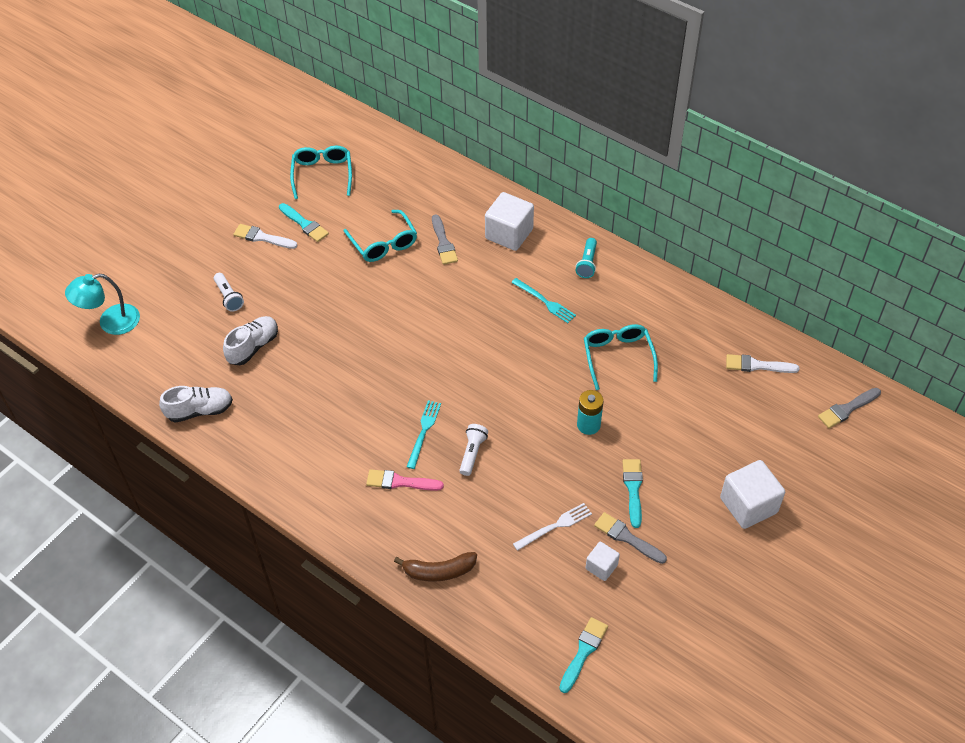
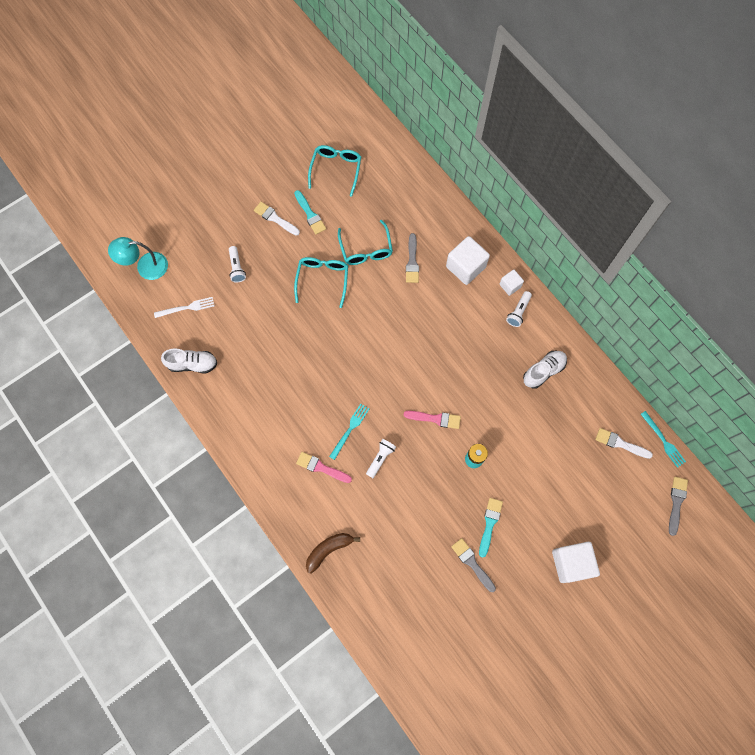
camera: 15 degrees right, 20 degrees up
white shoe [223,316,278,365] -> white shoe moved to [523,351,567,389]
brown banana [394,552,477,582] -> brown banana turned 135 degrees clockwise [306,533,360,574]
turquoise fork [511,278,576,323] -> turquoise fork moved to [641,411,686,468]
white fork [513,503,592,551] -> white fork moved to [154,297,214,318]
turquoise brush [559,617,608,693] -> none
turquoise flashlight [576,238,597,278] -> white flashlight [506,291,532,327]
turquoise glasses [584,324,658,390] -> turquoise glasses moved to [294,257,348,308]
white cube [586,542,620,581] -> white cube moved to [499,270,524,296]
grey brush [818,388,881,428] -> grey brush turned 120 degrees clockwise [669,477,688,536]
none -> pink brush [404,411,461,429]

